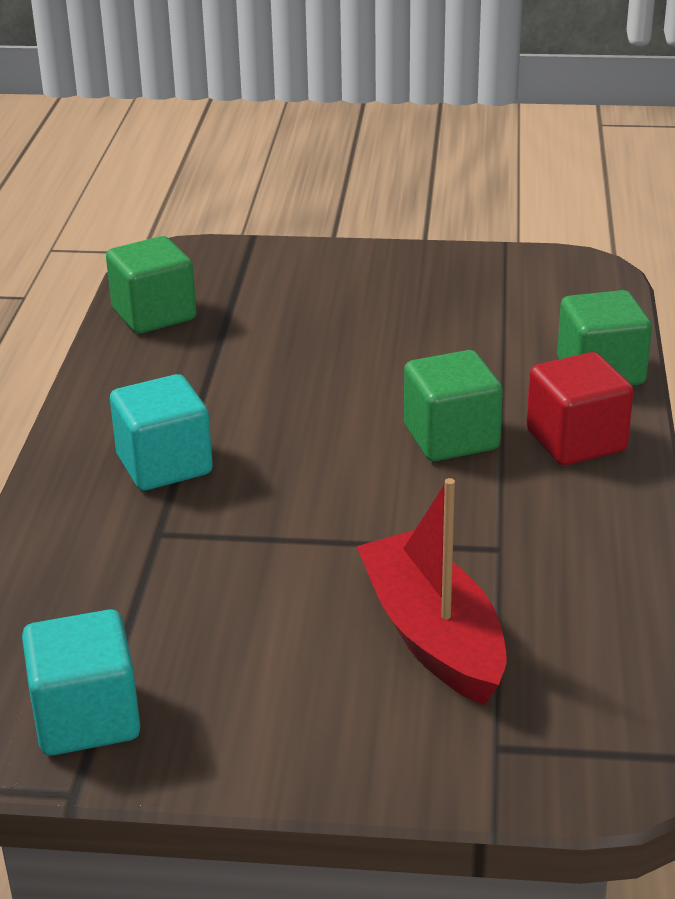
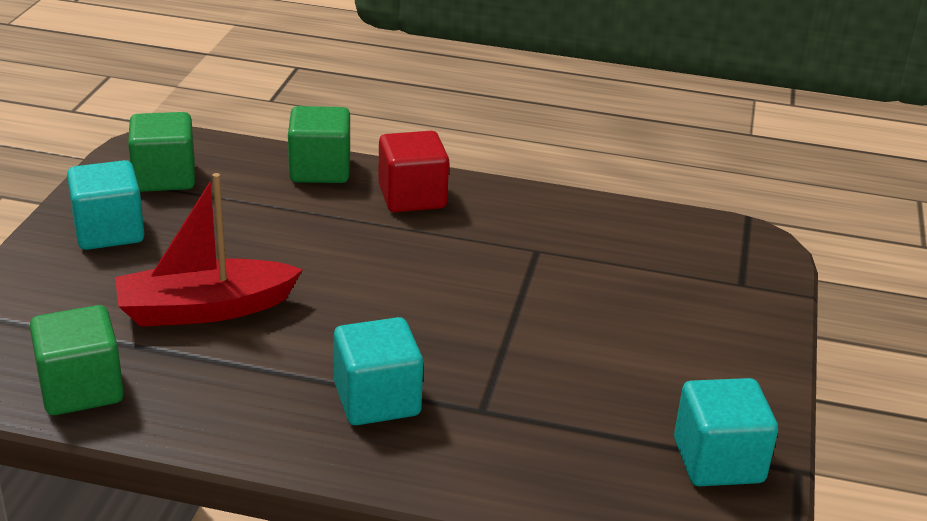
camera: 85 degrees left, 0 degrees up
red boat [356,478,507,705] -> red boat moved to [115,173,303,327]
green cube [404,350,503,461] -> green cube moved to [128,112,195,192]
none -> turquoise cube [67,160,144,250]

